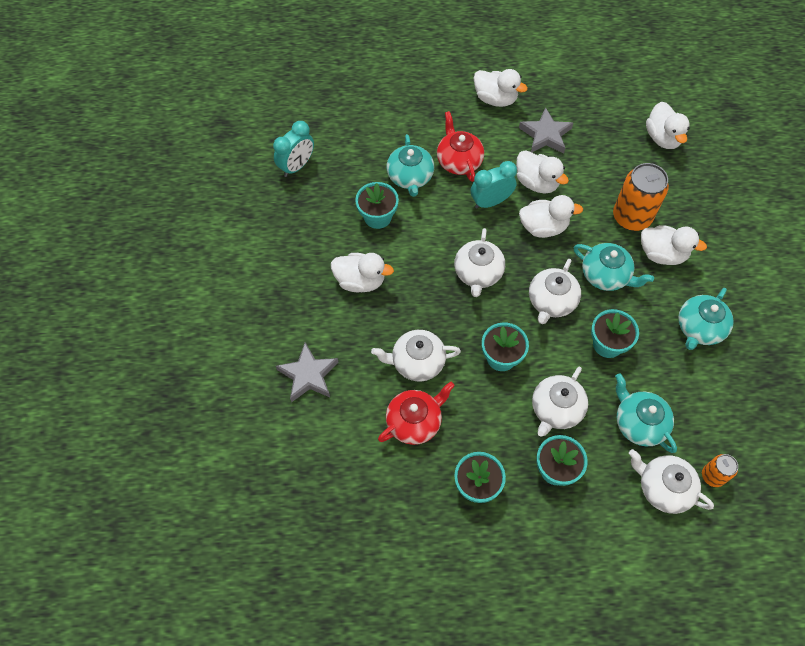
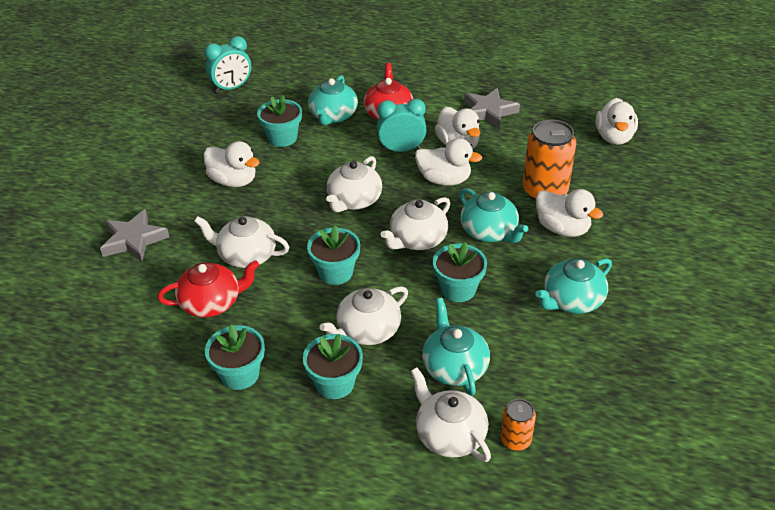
camera: 20 degrees right, 20 degrees down
white duck [474,69,528,107] -> none

